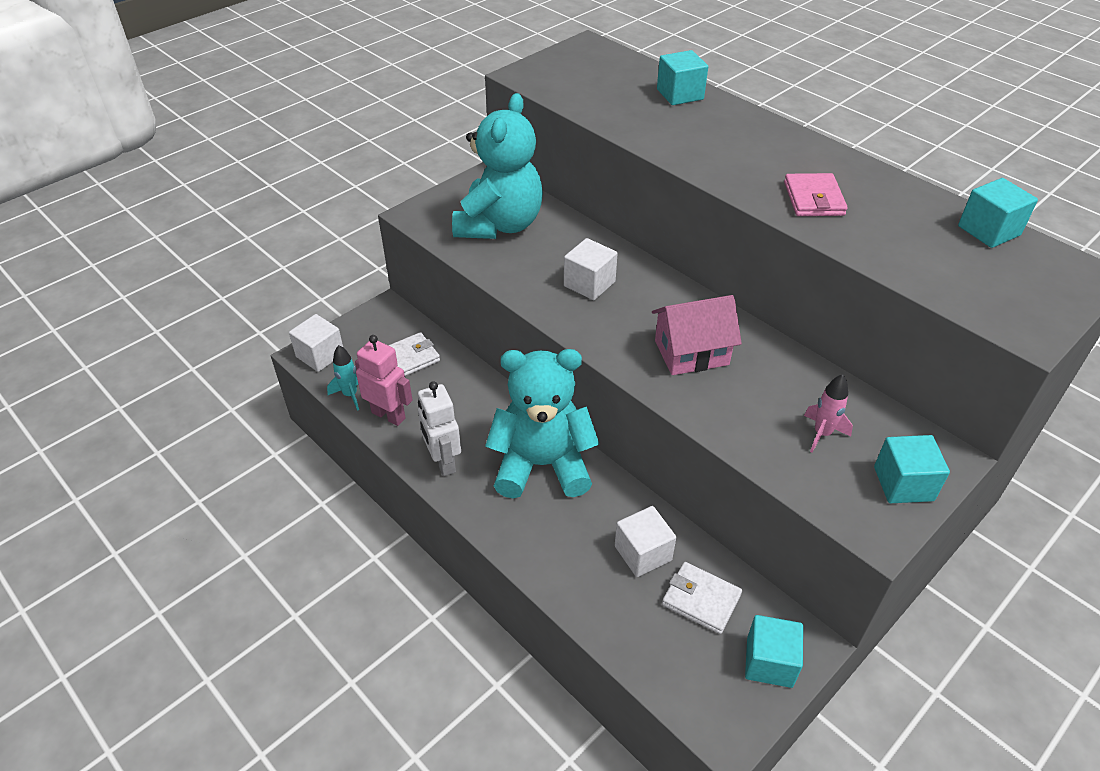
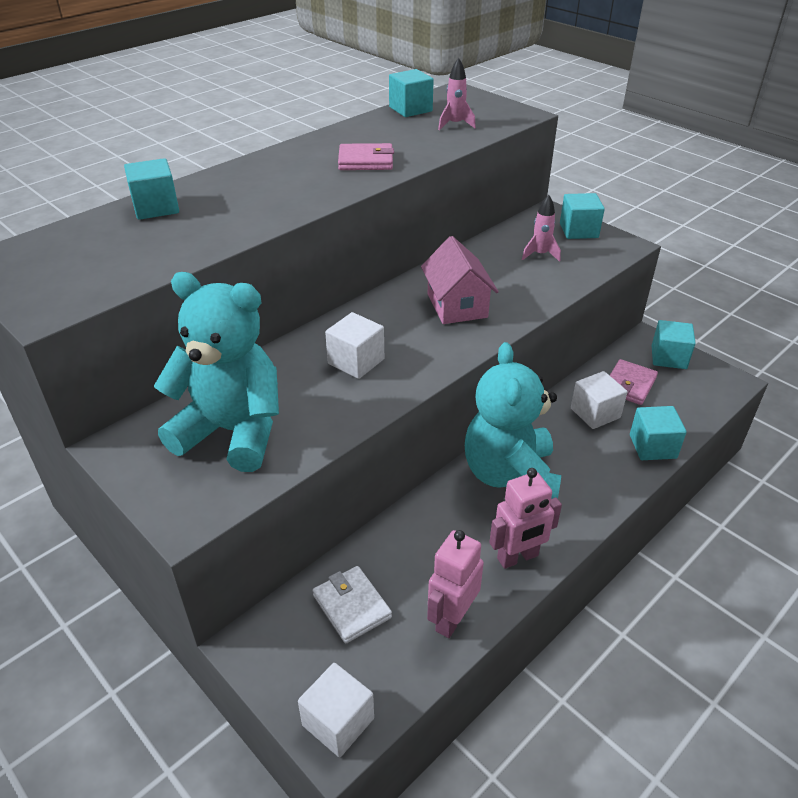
camera: 90 degrees left, 5 degrees down
turquoise rocket [327,345,359,411] -> none
white robot [418,381,461,476] -> pink robot [489,468,562,569]
white wallet [662,562,742,634] -> pink wallet [610,359,658,405]
none -> pink rocket [438,58,476,130]
none -> turquoise cube [630,406,687,460]

